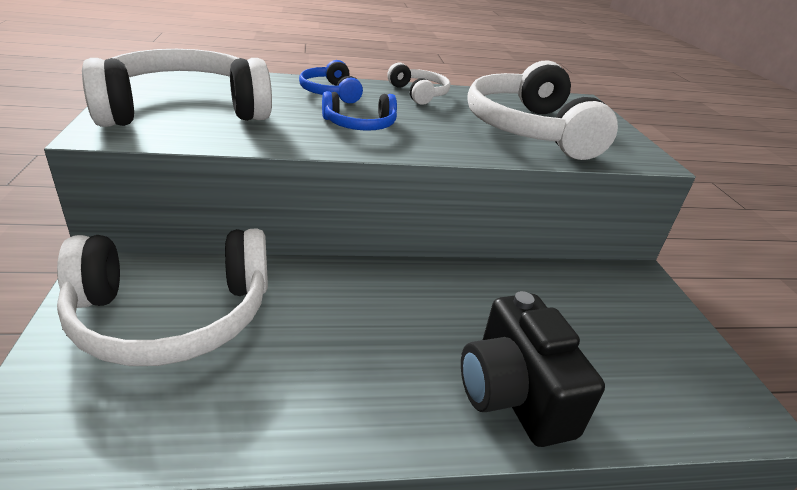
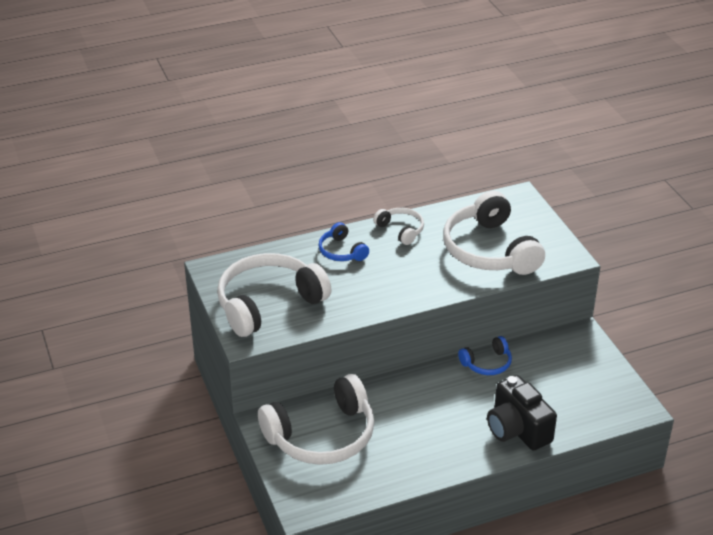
camera: 10 degrees left, 5 degrees up
blue headphones [322,91,397,131] -> blue headphones moved to [458,336,512,375]

